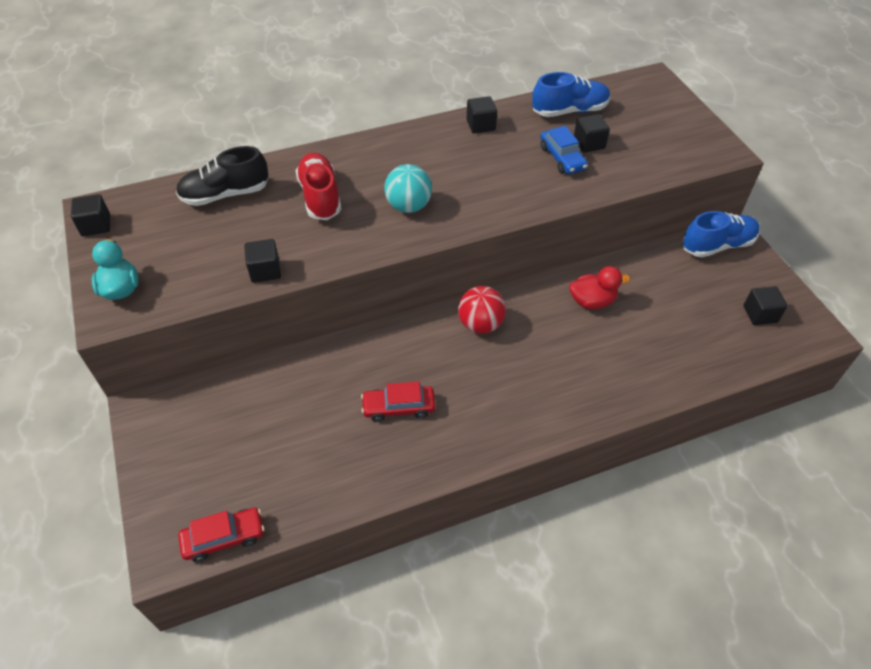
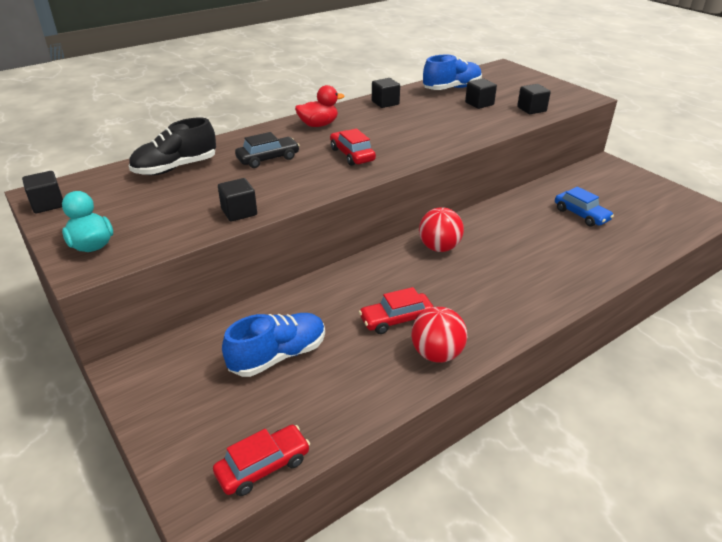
camera: 15 degrees left, 15 degrees down
red shoe [295,153,341,220] -> black car [235,132,300,168]
turquoise ball [384,164,432,213] -> red car [330,128,376,166]
blue car [540,126,588,174] -> blue car moved to [555,187,614,227]
red duck [569,266,630,309] -> red duck moved to [295,85,345,127]
blue shoe [683,211,760,257] -> blue shoe moved to [222,313,325,377]
black cube [743,286,788,325] -> black cube moved to [517,84,551,114]
none -> red ball [411,307,467,363]

